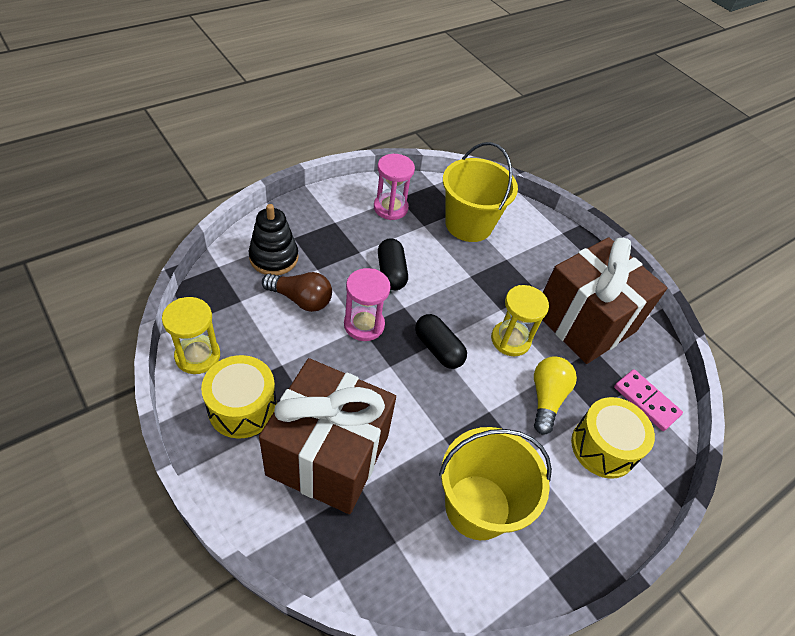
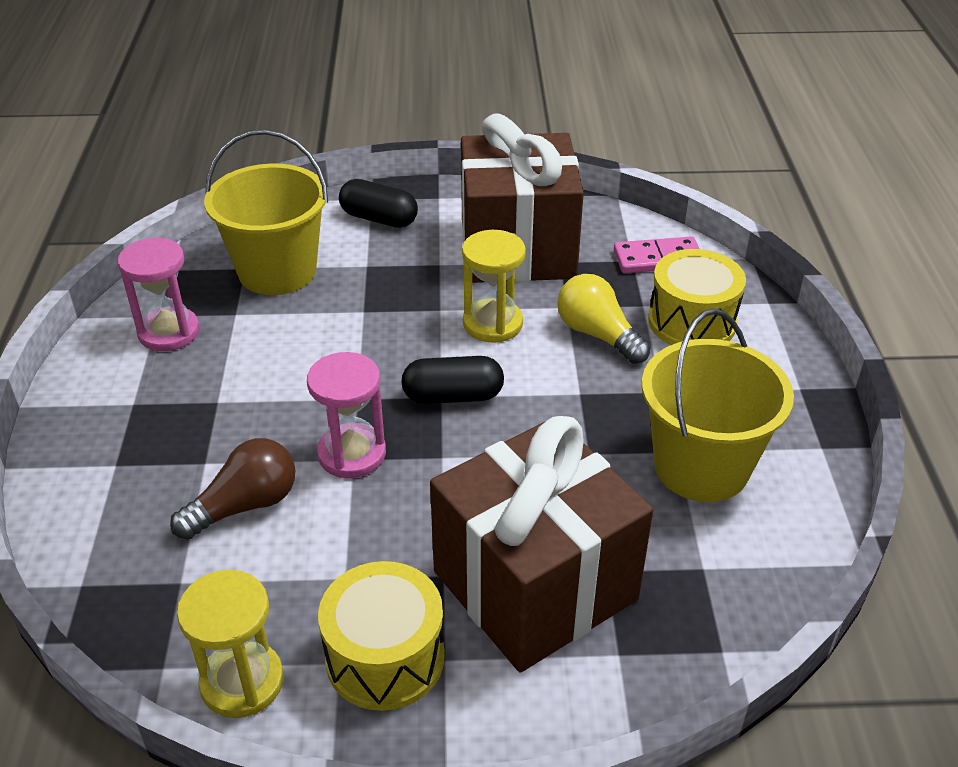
camera: 50 degrees left, 10 degrees down
black stacking toy [249,204,298,275] -> none
black capsule [378,238,408,290] -> black capsule moved to [339,179,418,228]

